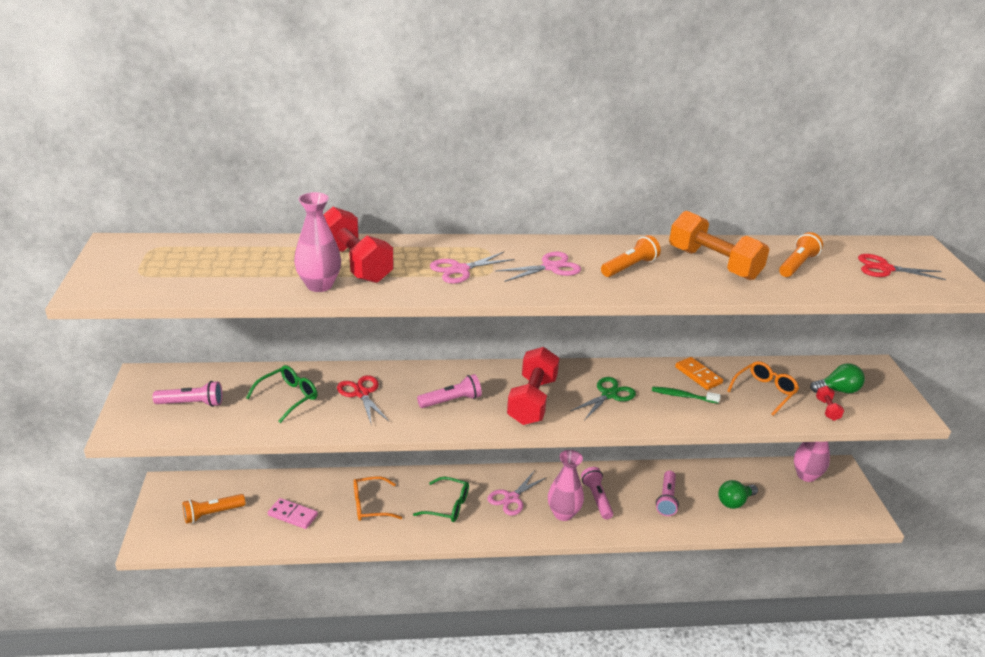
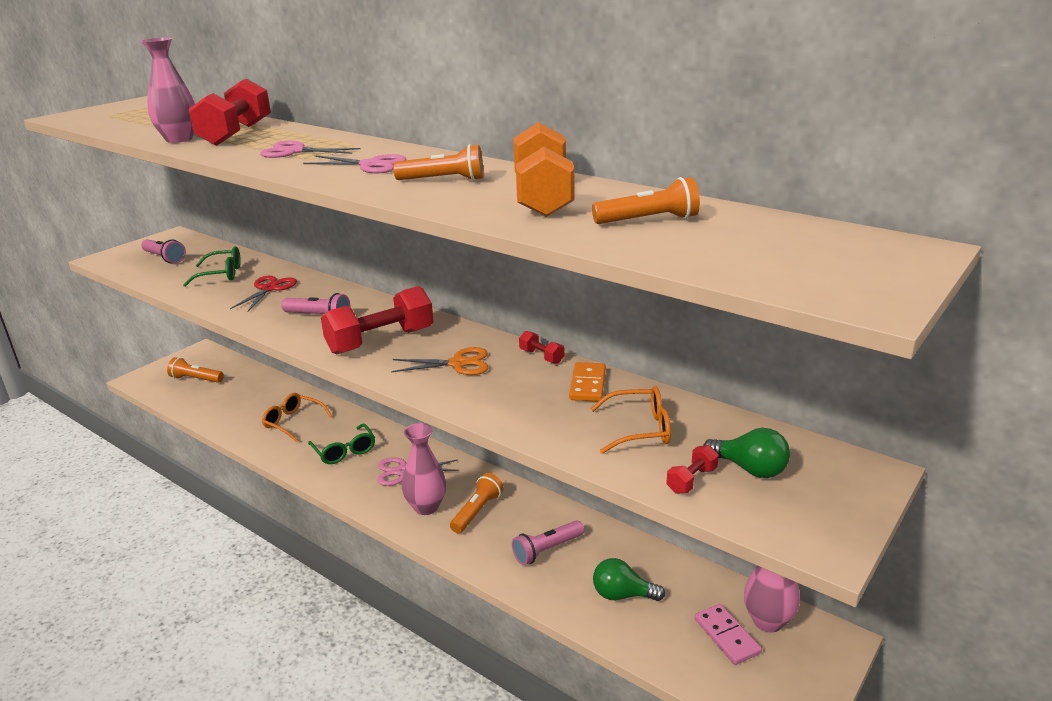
camera: 45 degrees right, 5 degrees down
pink domino [268,498,318,529] -> pink domino moved to [695,604,762,665]
green scissors [570,377,636,420] -> orange scissors [391,347,488,375]
pink flashlight [581,467,613,519] -> orange flashlight [450,473,503,533]
green toothbrush [652,386,721,404] -> none
red scissors [858,254,946,280] -> none
none -> red dumbbell [519,331,564,364]

